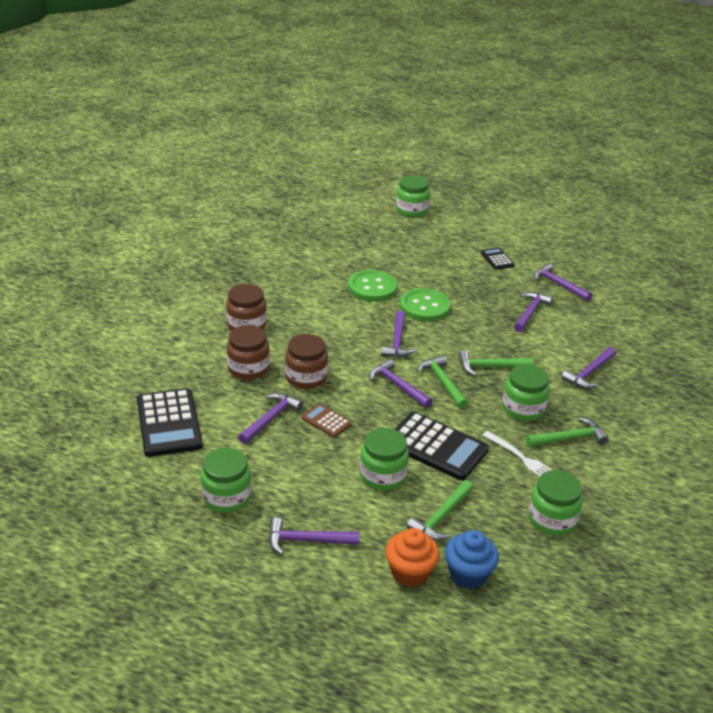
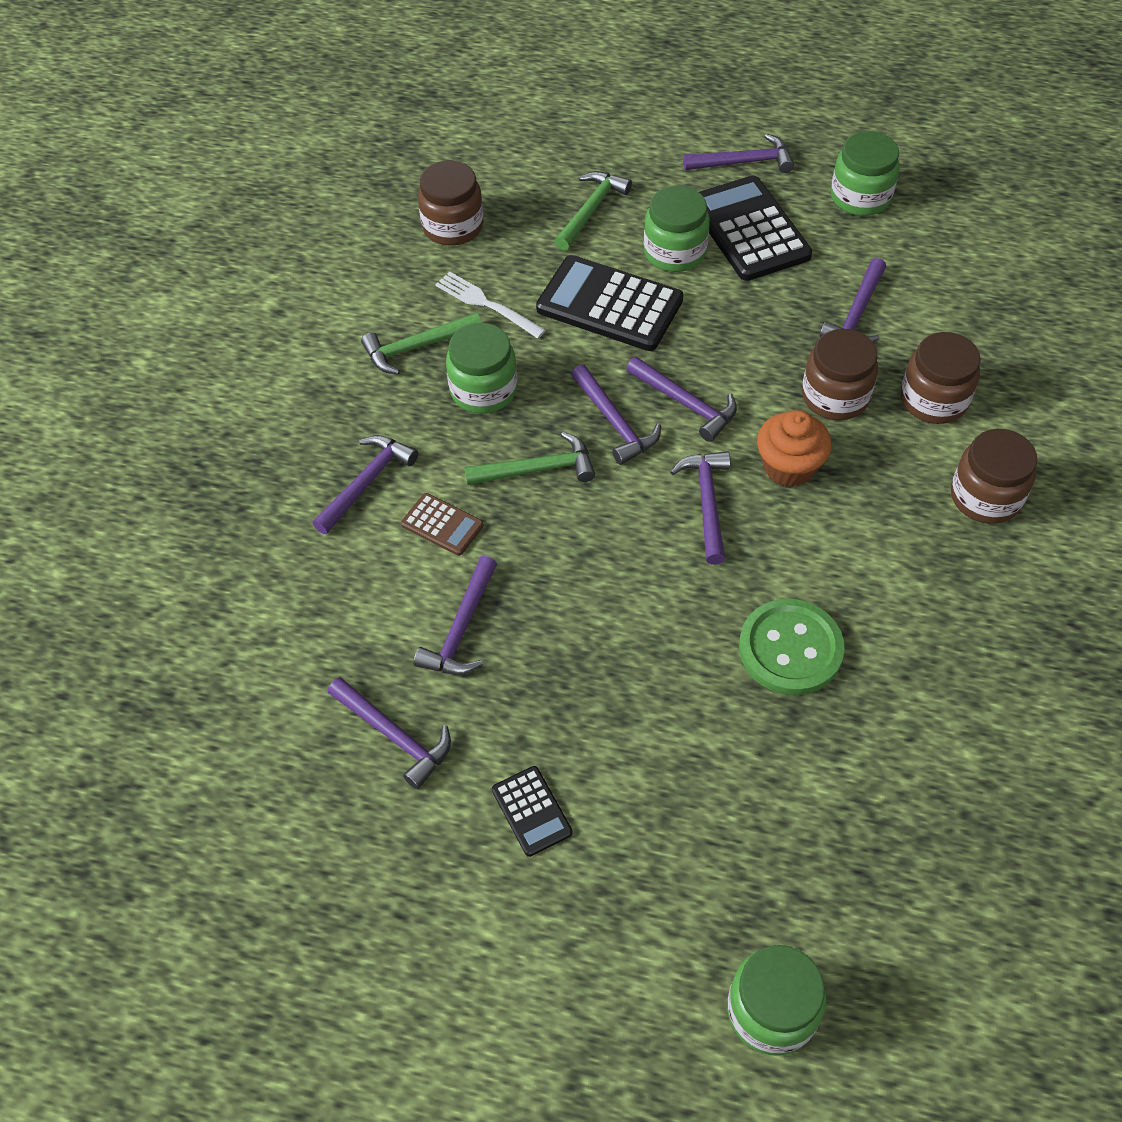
camera: 175 degrees right, 20 degrees up
black calculator [137,388,203,457] -> black calculator moved to [699,175,812,281]
brown calculator [302,404,351,437] -> brown calculator moved to [401,493,484,556]
orange cupcake [386,528,440,587] -> orange cupcake moved to [757,410,831,487]
green button [400,288,451,322] -> none
green hammer [417,355,468,408] -> purple hammer [571,364,661,465]
blue cupcake [445,530,499,589] -> none
green jar [528,470,583,536] -> brown jar [418,161,483,246]

